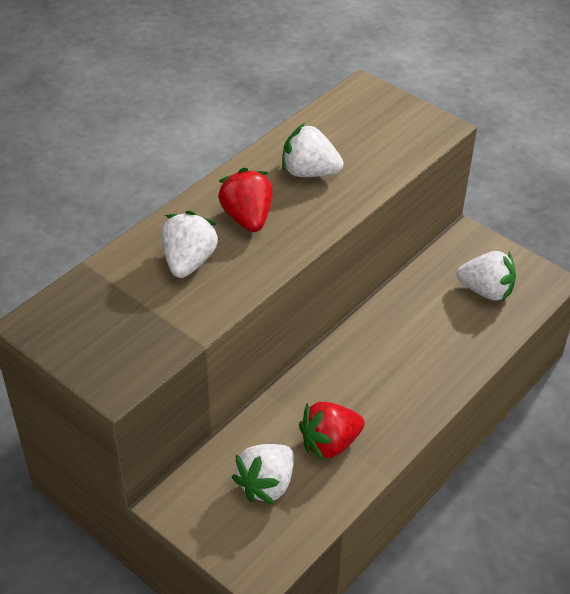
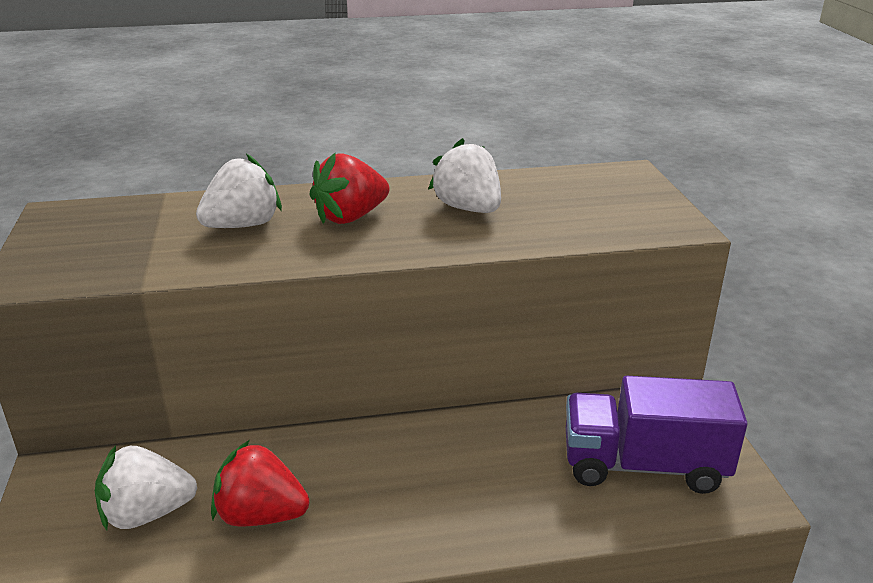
camera: 40 degrees right, 15 degrees down
red strawberry [218,168,273,232] -> red strawberry turned 150 degrees counterclockwise [310,152,390,224]
white strawberry [457,251,516,301] -> purple truck [566,376,747,494]

